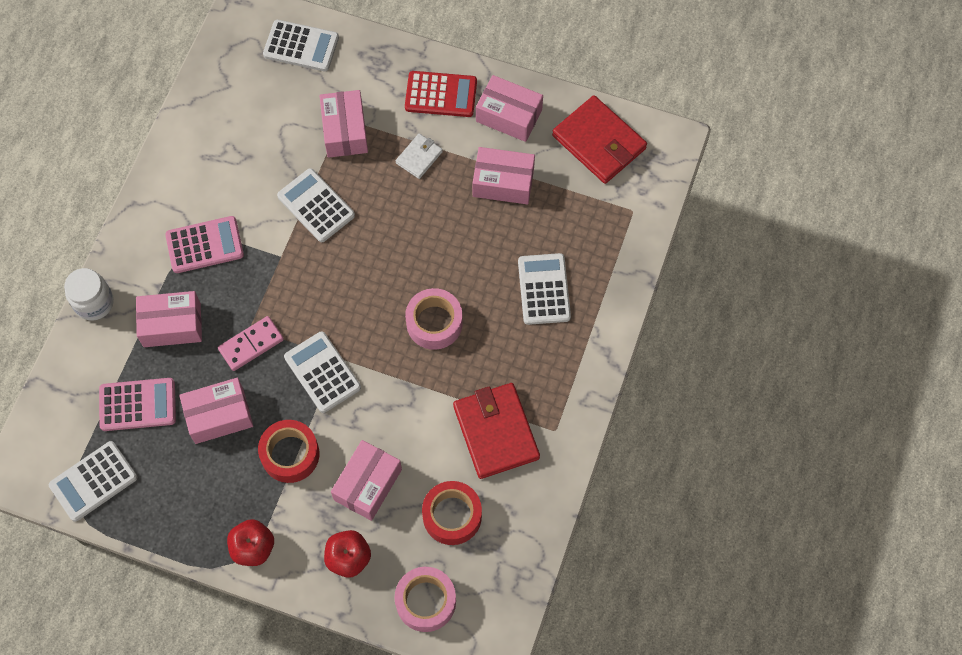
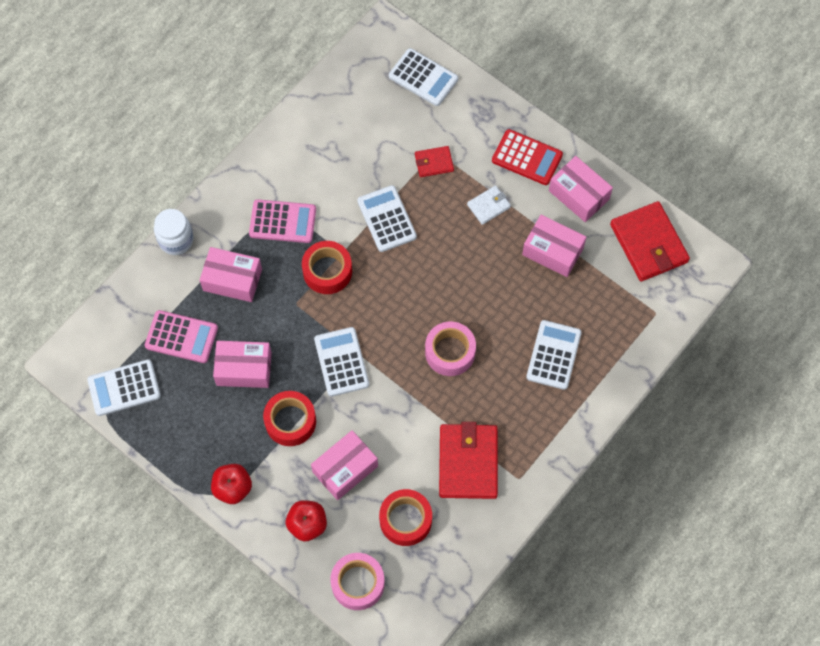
camera: 20 degrees right, 0 degrees up
pink domino [218,316,284,371] -> none
pink box [320,90,368,158] -> red wallet [415,146,454,177]
none -> red tape [302,241,352,294]

